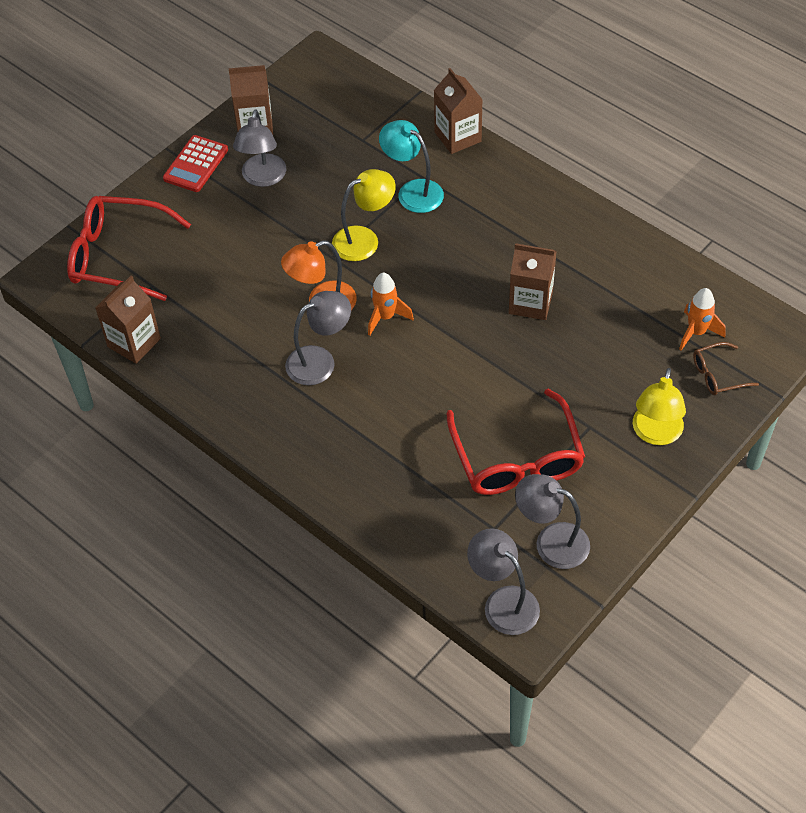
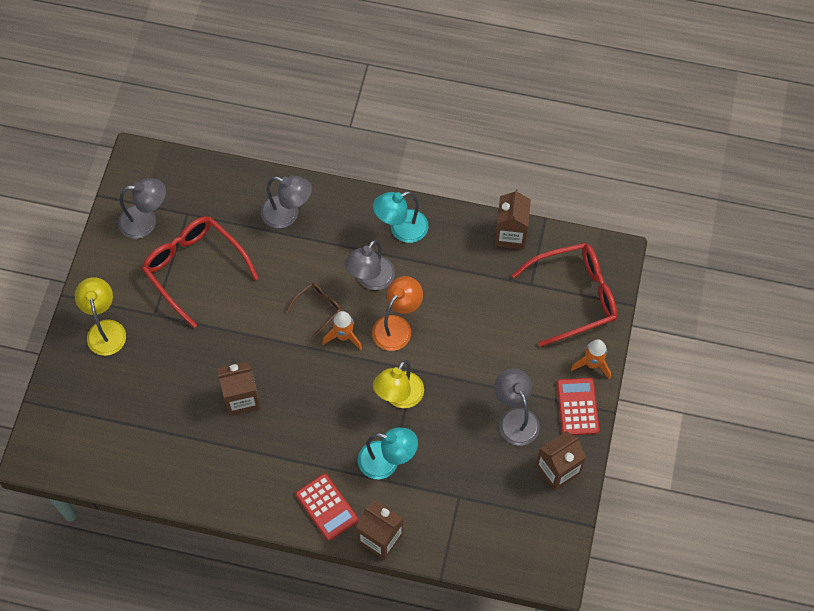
camera: 150 degrees right, 10 degrees up
grey lamp [467,528,540,635] -> grey lamp moved to [261,176,312,228]
orange rocket [679,288,726,350] -> orange rocket moved to [571,339,611,380]
brown glasses [693,342,759,395] -> brown glasses moved to [286,283,341,337]
none -> red calculator [296,473,358,541]
none -> turquoise lamp [373,191,428,243]

